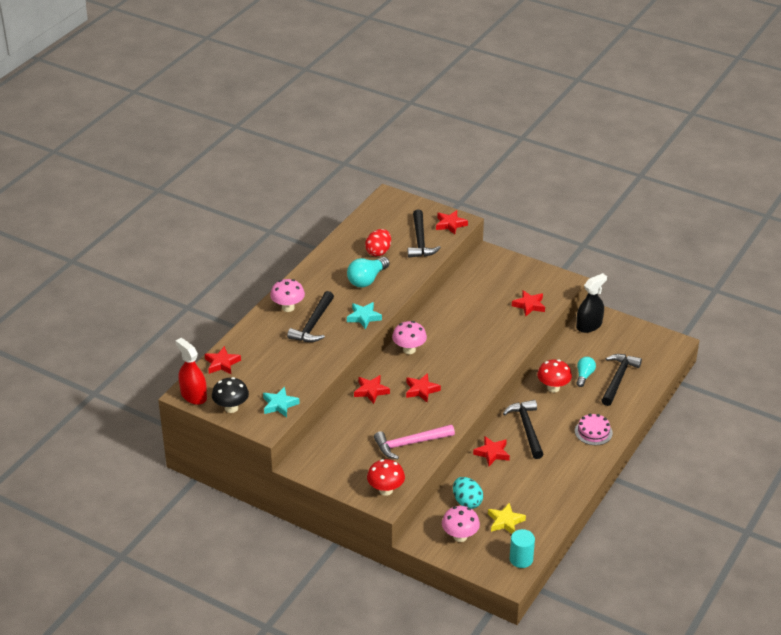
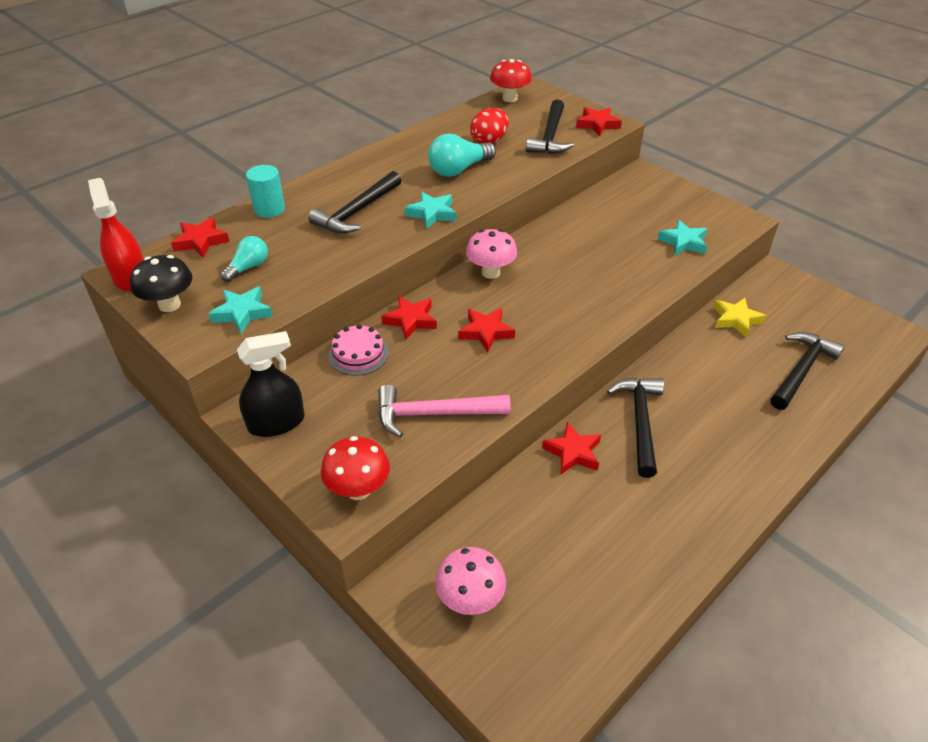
camera: 15 degrees right, 5 degrees up
pink mushroom [270,279,305,312] -> none
turquoise egg [453,477,483,509] -> none
yellow star [488,503,526,534] -> yellow star moved to [713,298,766,338]
turquoise cylinder [510,529,535,568] -> turquoise cylinder moved to [246,165,285,218]
red star [512,290,545,316] -> turquoise star [658,220,707,255]
red mushroom [537,360,572,392] -> red mushroom moved to [490,59,532,102]
pink cake [575,414,613,445] -> pink cake moved to [328,324,389,376]
black spray bottle [576,273,607,333] -> black spray bottle moved to [237,331,305,437]
turquoise light bulb [576,357,596,387] -> turquoise light bulb moved to [221,236,268,282]

